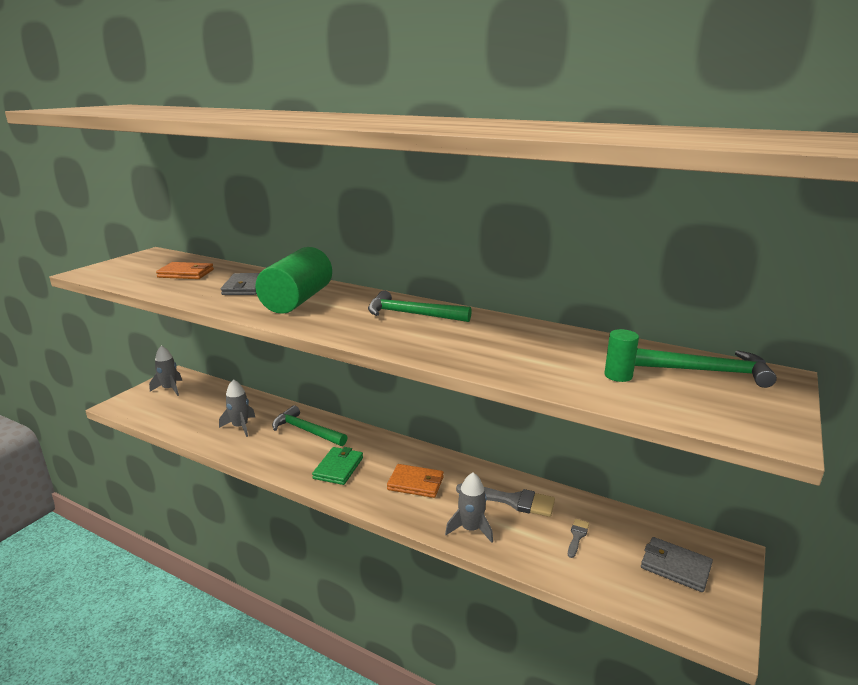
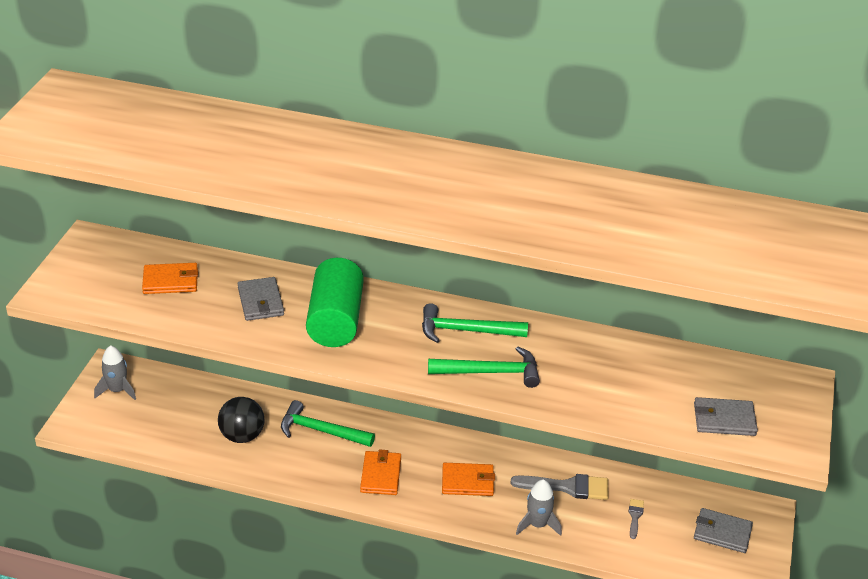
camera: 15 degrees left, 15 degrees up
grey rocket [219,379,255,437] -> black ball [218,397,264,443]
green wallet [312,447,363,485] -> orange wallet [360,450,401,495]
green cylinder [604,329,639,382] -> none
green hammer [635,348,777,388] -> green hammer moved to [428,346,540,388]
none -> grey wallet [694,397,758,436]

